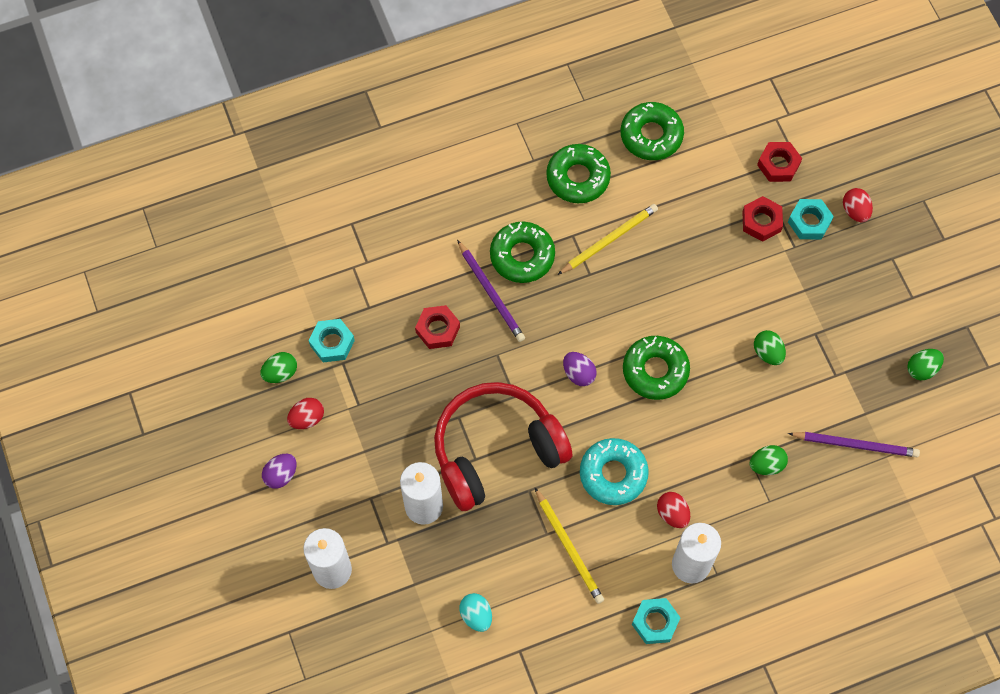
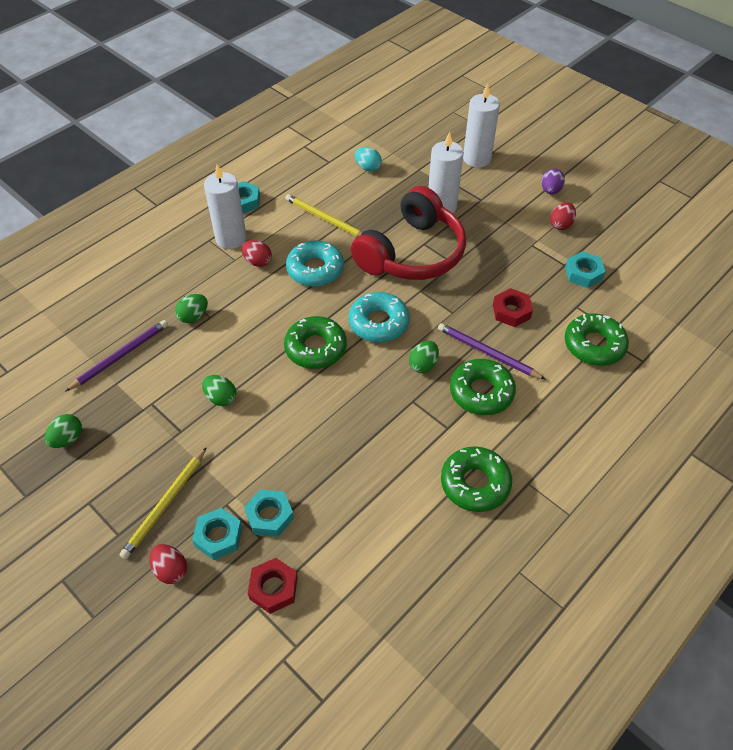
camera: 155 degrees right, 15 degrees down
green egg [260,352,297,383] -> green egg moved to [409,341,439,373]
yellow pencil [557,204,658,275] -> yellow pencil moved to [120,447,207,559]
purple egg [563,352,597,386] -> turquoise donut [348,292,410,342]
green donut [621,102,684,160] -> green donut moved to [565,313,629,366]
red nut [742,196,783,242] -> turquoise nut [244,489,294,537]
purple pencil [788,432,920,457] -> purple pencil turned 150 degrees clockwise [65,320,168,391]

